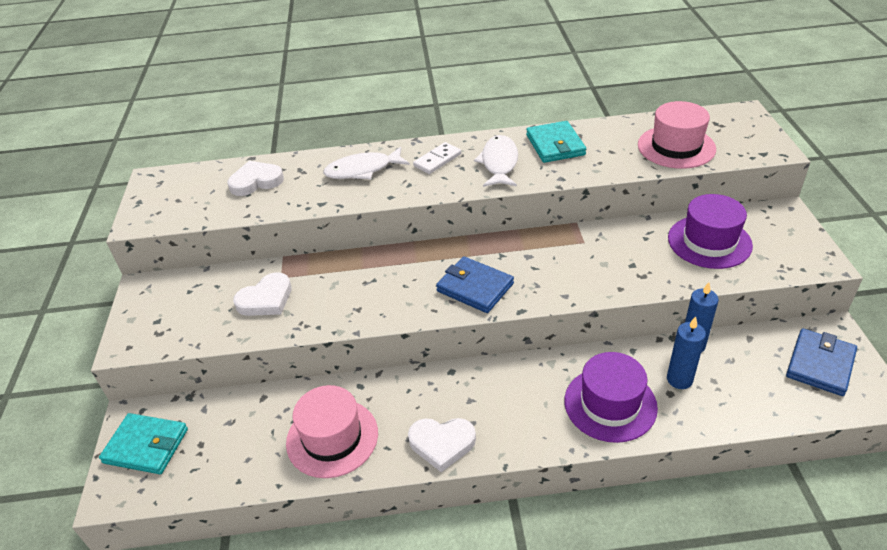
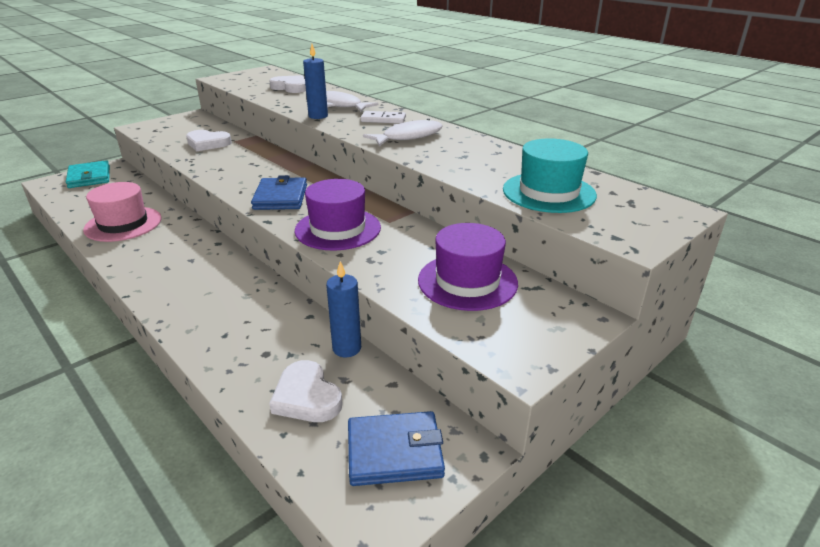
camera: 50 degrees right, 10 degrees down
white heart [408,418,476,472] -> white heart moved to [269,360,342,422]
turquoise wallet [526,121,586,163] -> none
purple hat [564,352,658,443] -> purple hat moved to [295,179,381,251]
pink hat [638,101,716,169] -> turquoise hat [503,138,597,213]
blue candle [667,316,706,389] -> blue candle moved to [303,44,328,119]

